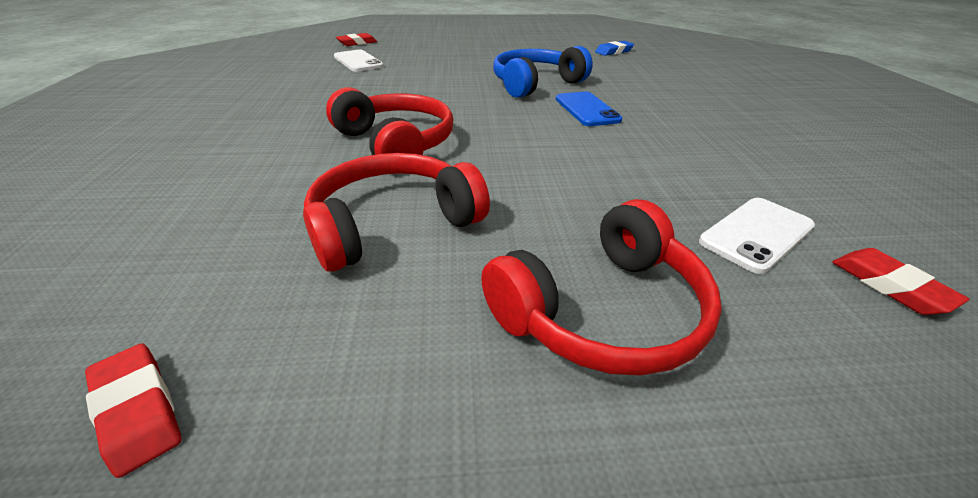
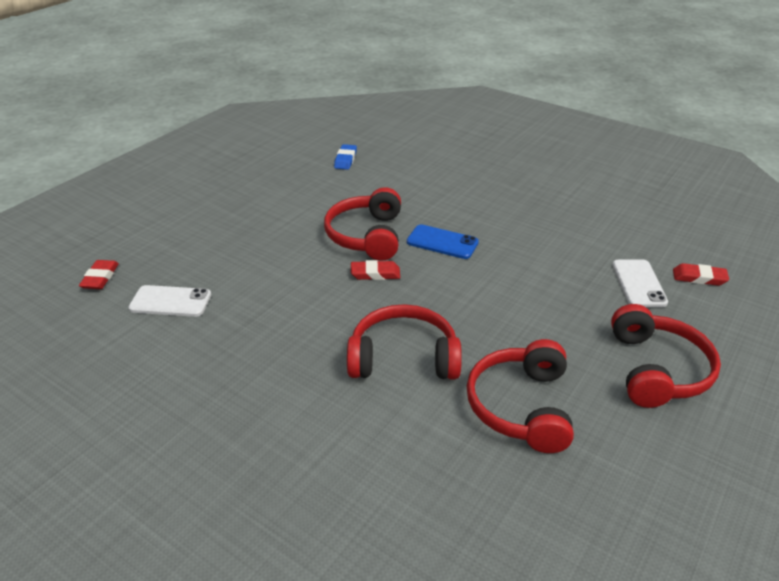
camera: 50 degrees left, 0 degrees up
red eraser [85,343,182,478] -> red eraser moved to [351,260,400,280]
blue headphones [493,46,593,98] -> red headphones [324,187,401,261]

